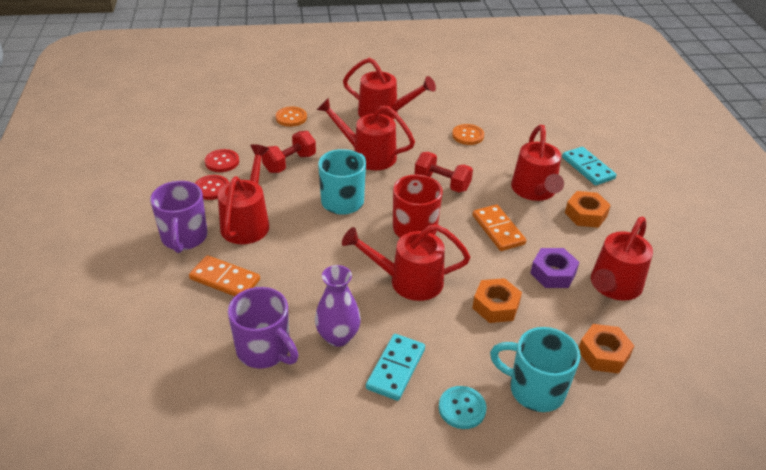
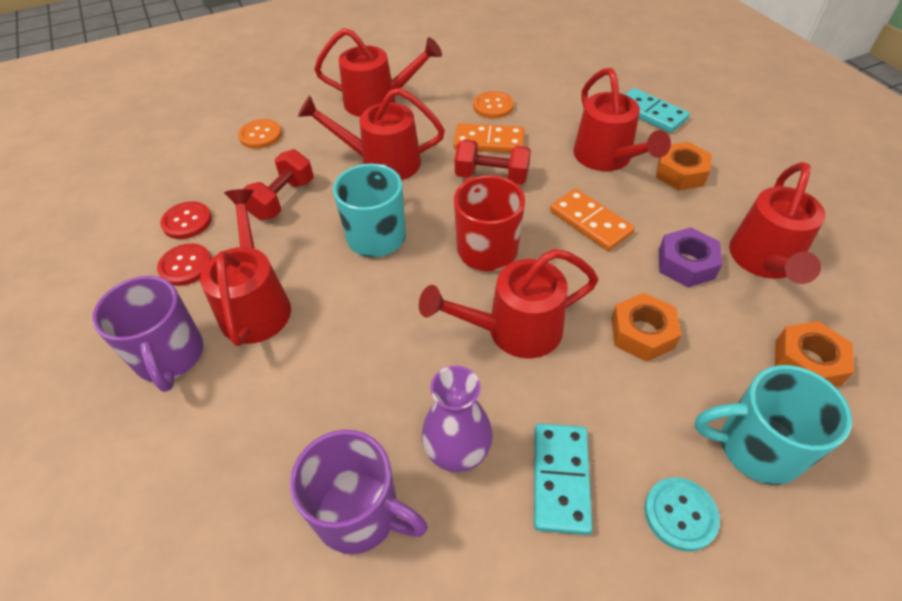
camera: 15 degrees left, 10 degrees up
orange domino [189,255,260,296] -> orange domino moved to [453,123,525,153]

